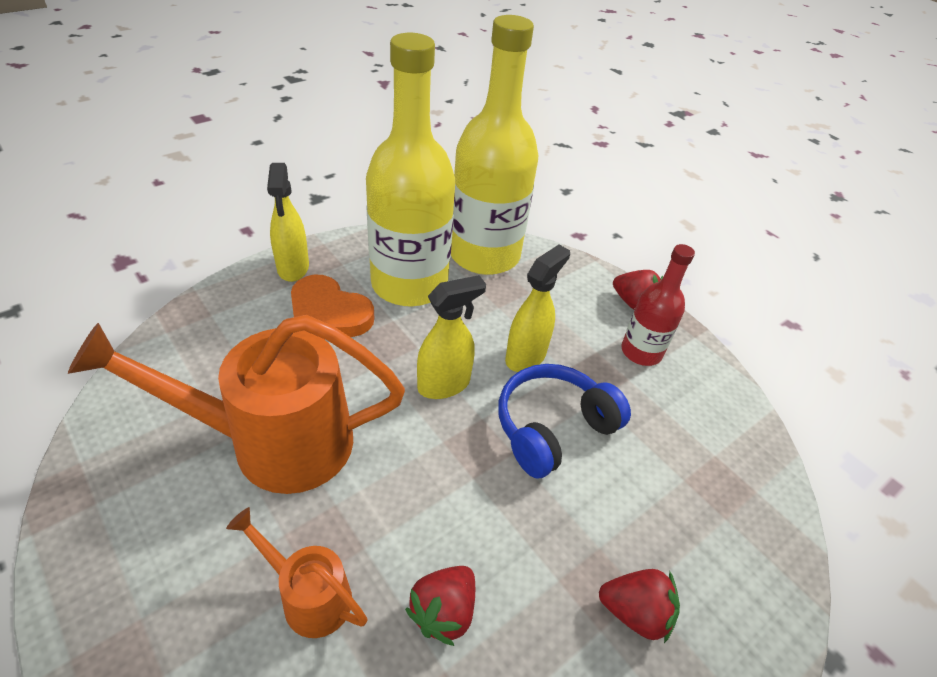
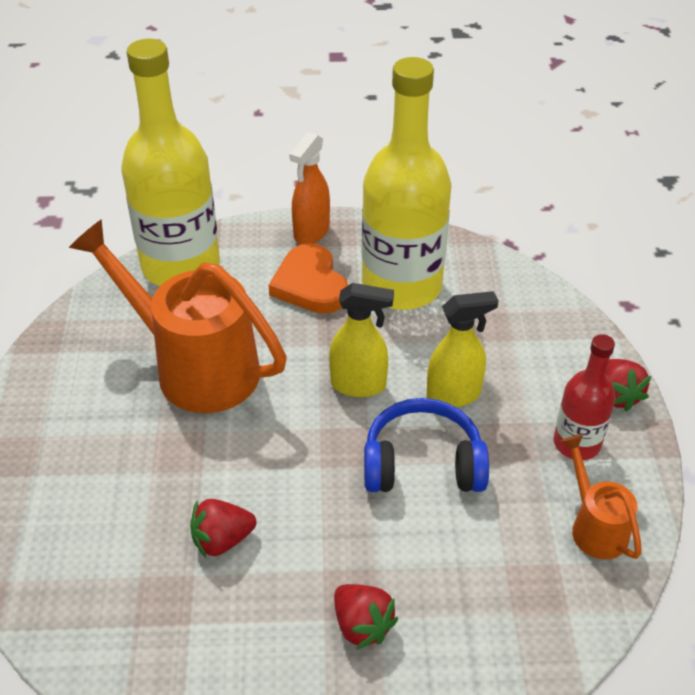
camera: 40 degrees right, 0 degrees up
orange watering can [226,507,367,638] -> orange watering can moved to [561,434,642,559]
yellow spray bottle [267,163,309,282] -> orange spray bottle [289,132,330,244]
yellow bottle [451,15,538,275] -> yellow bottle moved to [121,39,220,286]

